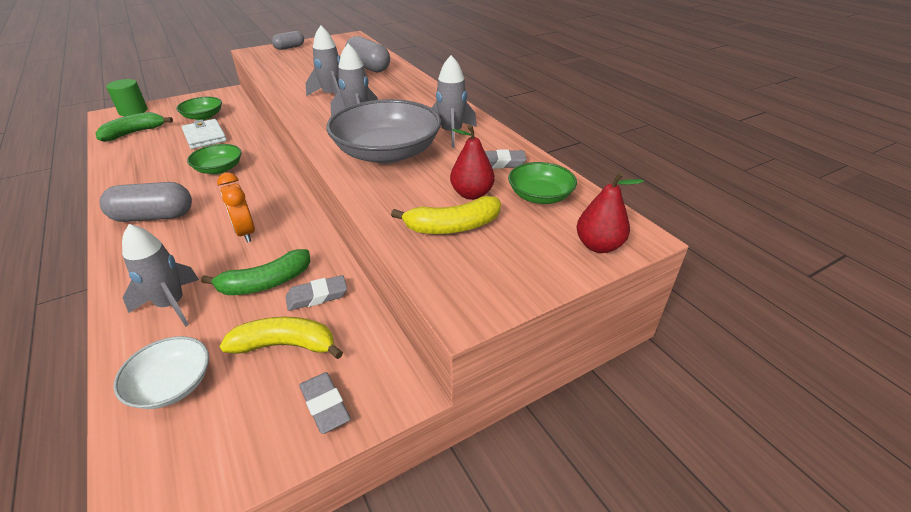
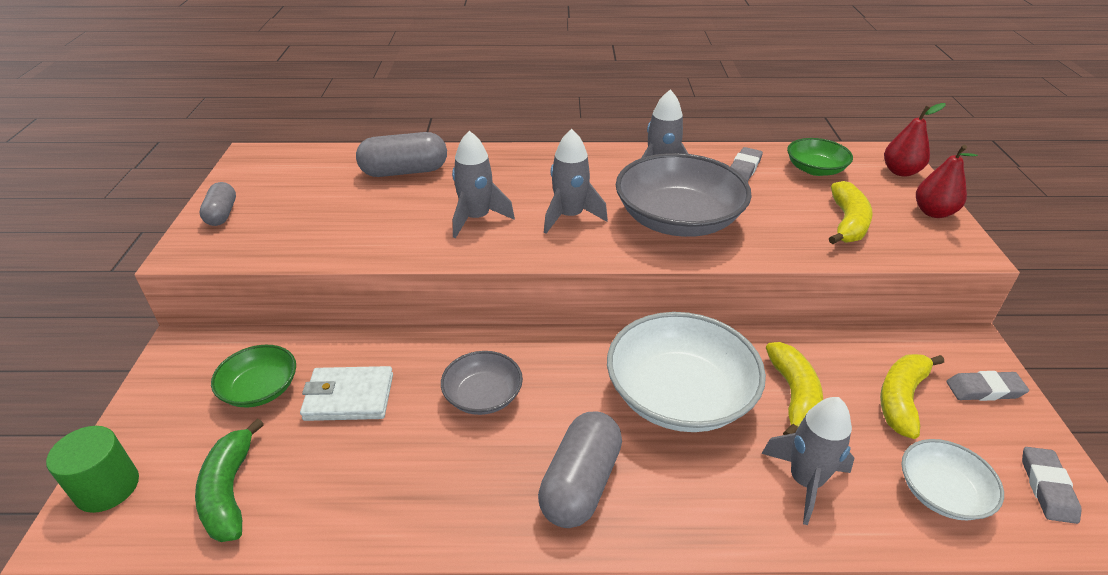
camera: 60 degrees left, 0 degrees up
green bowl [187,144,242,174] -> grey bowl [441,351,523,415]
green banana [201,249,310,295] -> yellow banana [766,342,823,435]
orange clock [217,173,255,243] -> white bowl [607,312,766,432]
grey eraser [286,275,347,311] -> grey eraser moved to [1022,447,1082,524]
red pear [450,125,495,200] -> red pear moved to [916,145,978,218]

